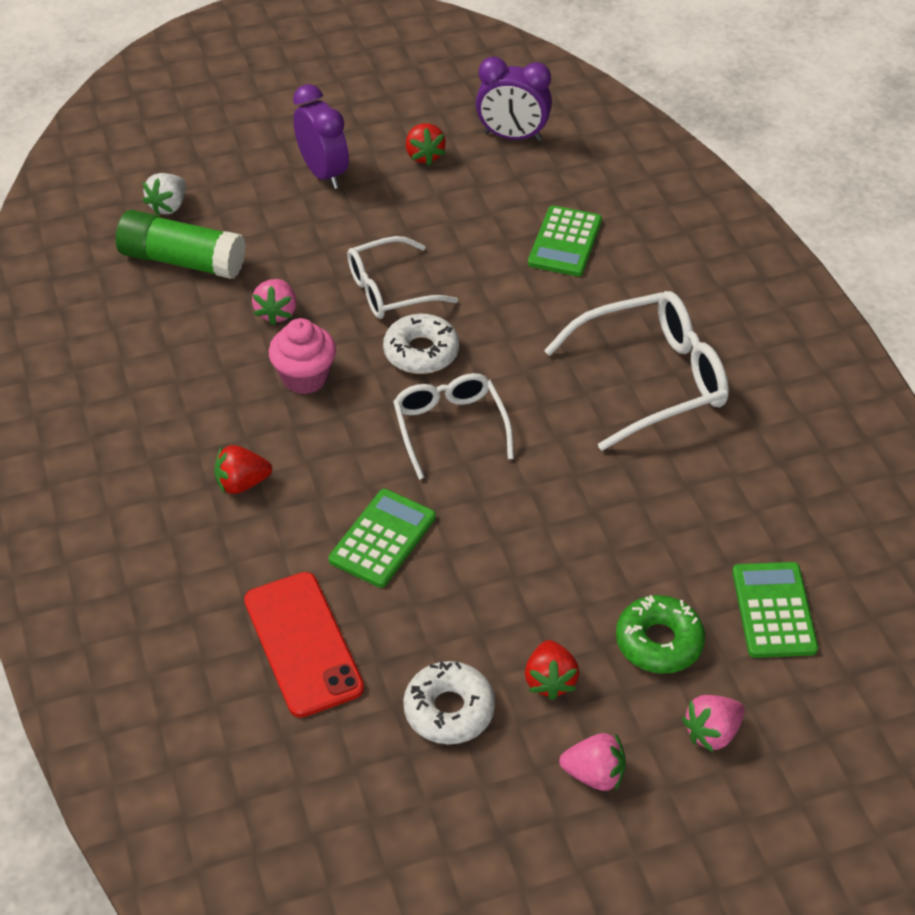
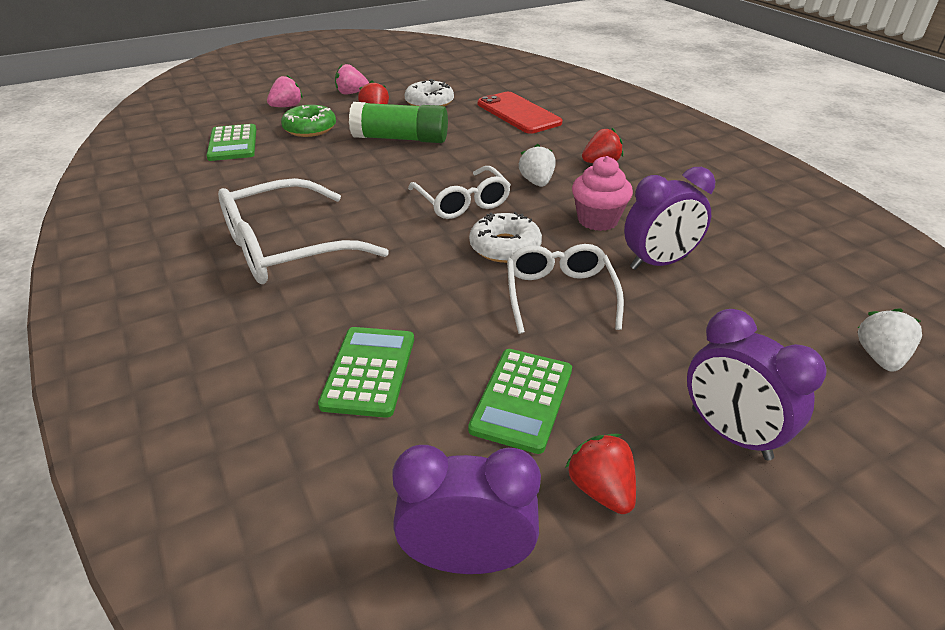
camera: 170 degrees right, 10 degrees down
green glue stick [116,210,246,279] -> green glue stick moved to [349,102,448,143]
pink strawberry [252,279,297,326] -> purple clock [624,167,715,270]
green calculator [329,489,436,588] -> green calculator moved to [468,349,572,454]
white glasses [347,236,458,319] -> white glasses turned 60 degrees counterclockwise [507,244,624,334]
none -> white strawberry [519,144,556,187]

